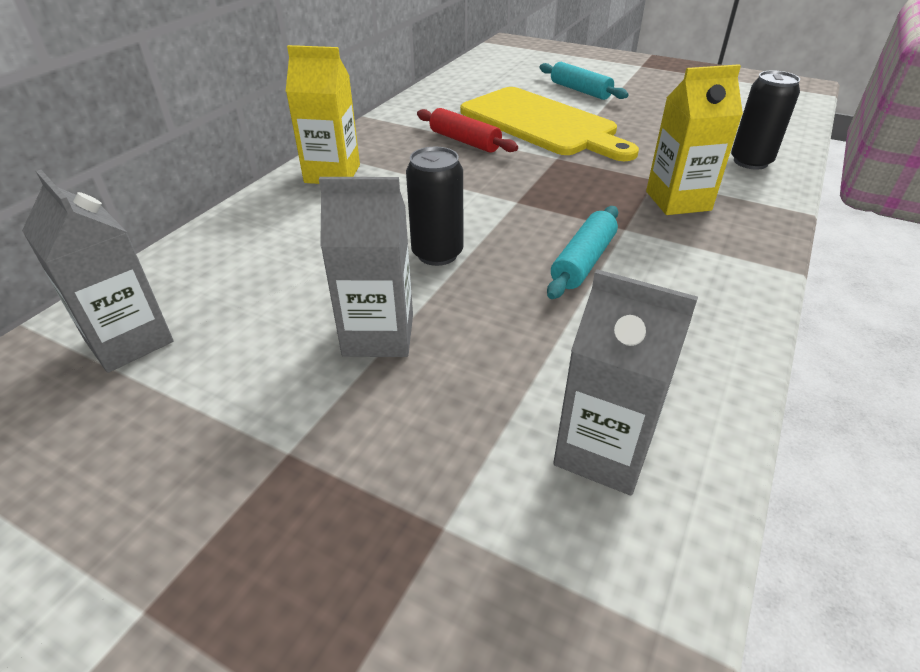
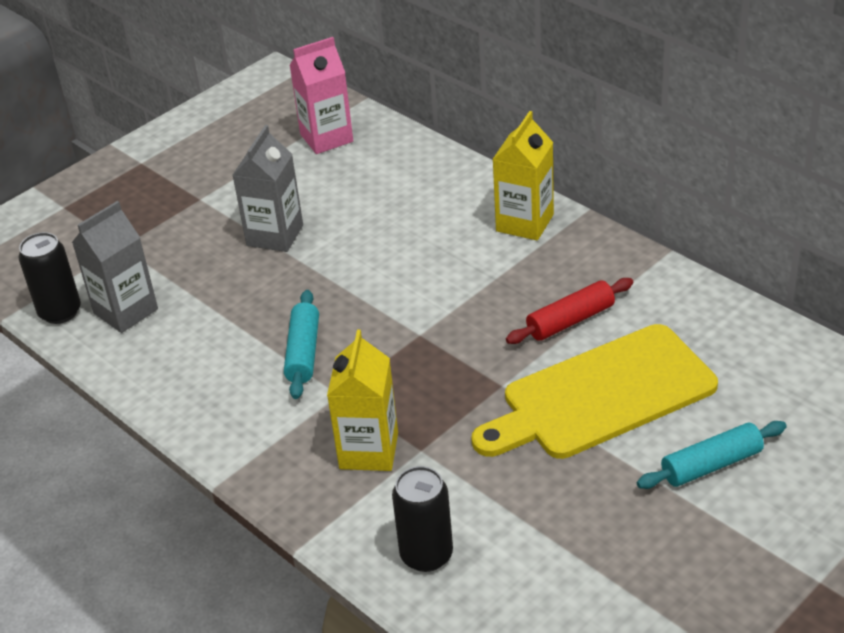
camera: 110 degrees right, 0 degrees up
grey carton [22,170,173,373] -> pink carton [290,37,353,154]
black can [406,147,463,266] -> black can moved to [19,232,81,324]
turquoise rolling pin [547,206,618,299] -> turquoise rolling pin turned 45 degrees clockwise [284,290,319,399]

